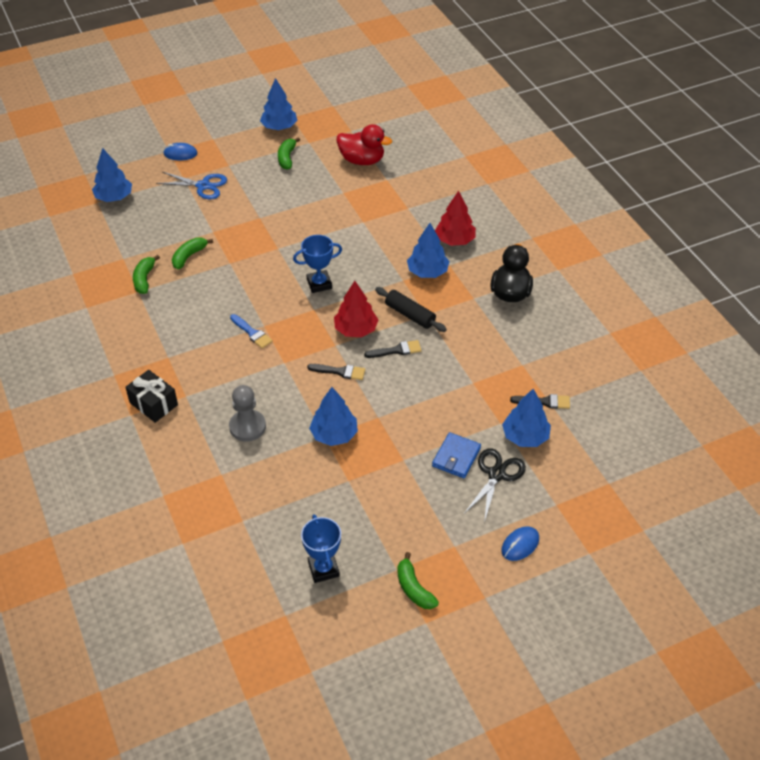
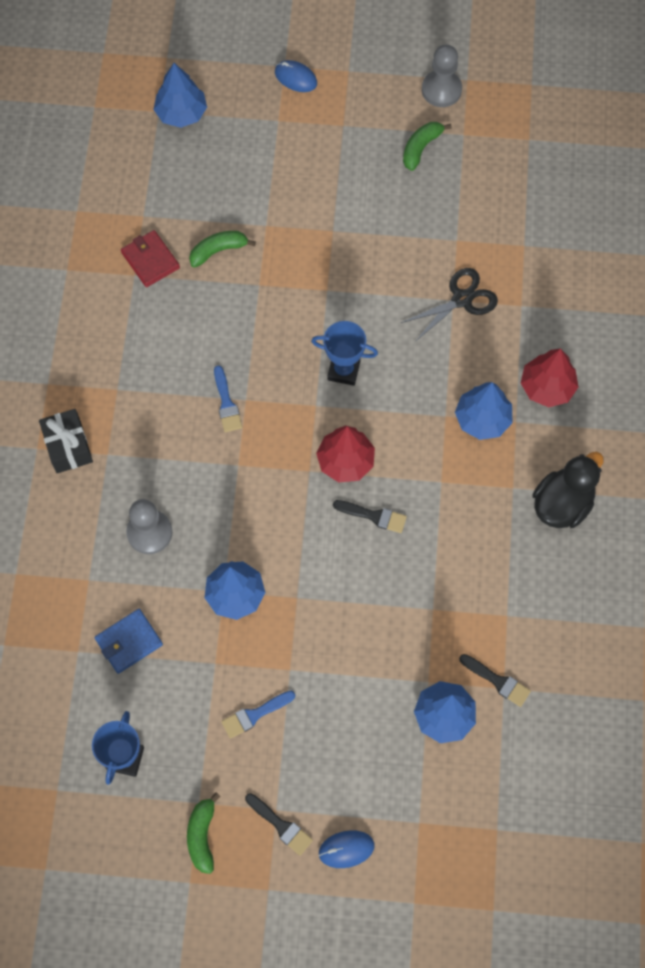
camera: 30 degrees right, 20 degrees up
green banana [133,255,160,294] -> red wallet [121,230,180,287]
blue scissors [156,172,227,199] -> none
blue tree [260,78,297,130] -> grey pawn [422,45,462,107]
black brush [307,364,365,380] -> black brush moved to [245,793,313,856]
red duck [336,124,392,165] -> none
black rolling pin [375,287,447,332] -> none
blue wallet [432,432,481,478] -> blue wallet moved to [94,609,163,674]
black scissors [464,448,526,523] -> black scissors moved to [401,268,498,342]
none -> blue brush [221,691,295,739]

